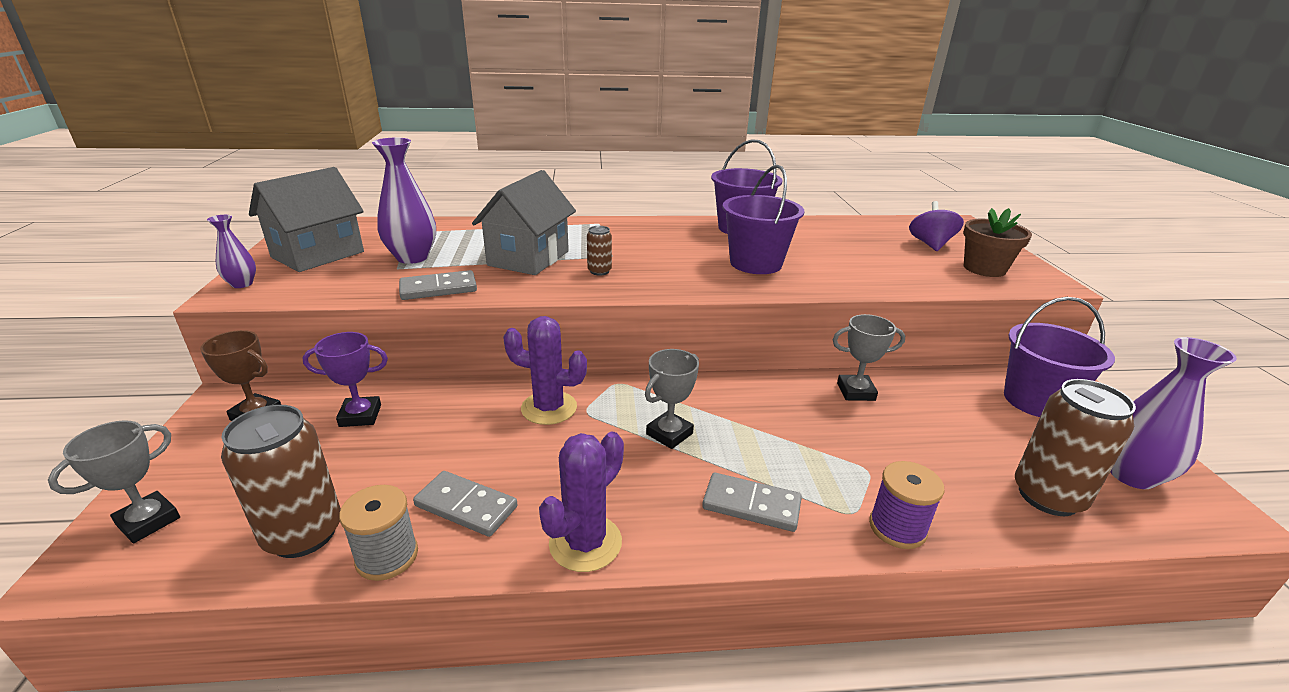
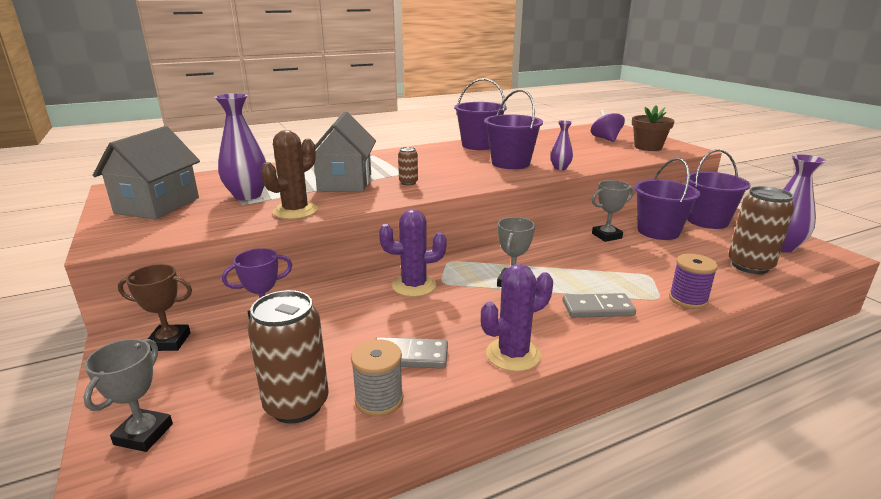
camera: 20 degrees left, 5 degrees down
purple vase [207,215,256,288] -> purple vase moved to [550,120,573,170]
grey domino [399,270,477,300] -> brown cactus [261,130,318,219]
purple cactus [539,432,624,572] -> purple cactus turned 45 degrees clockwise [481,264,553,372]
none -> purple bucket [634,158,700,240]

